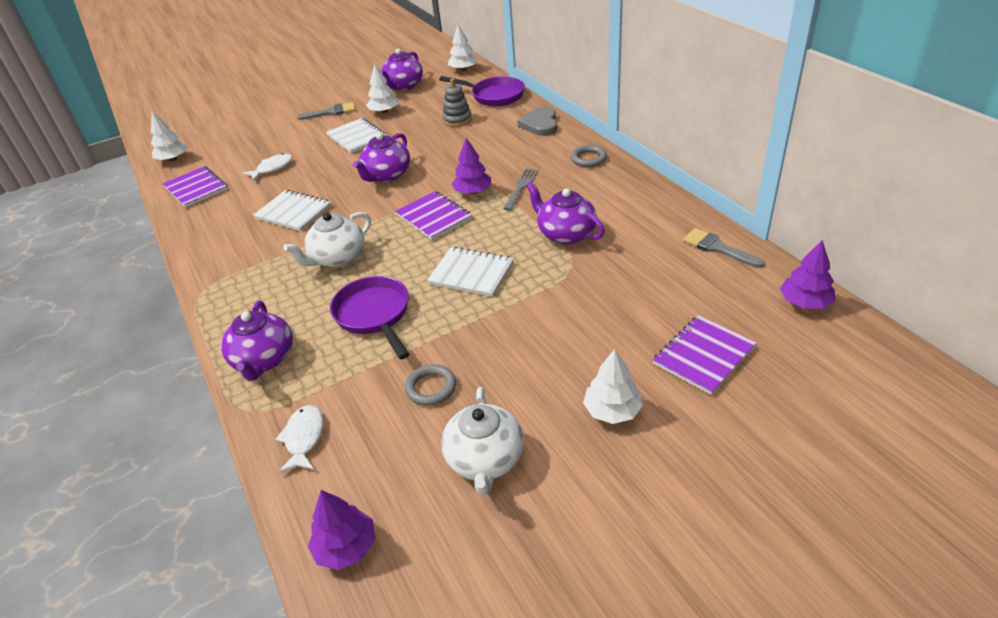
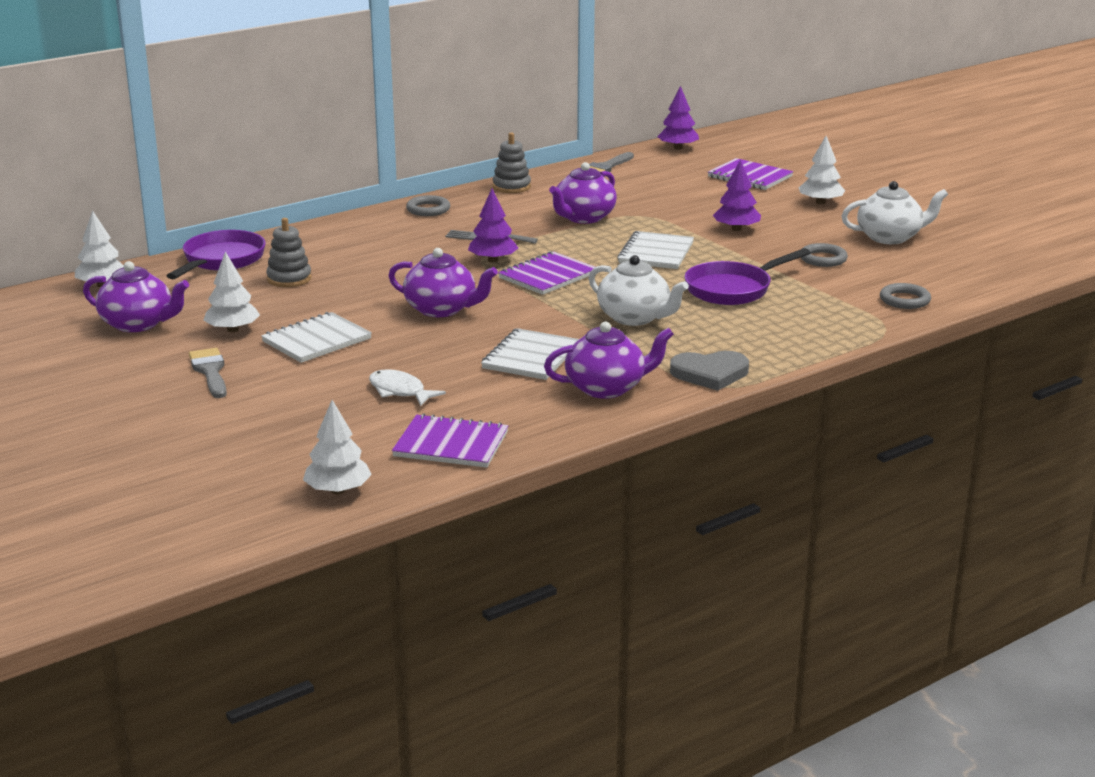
camera: 100 degrees left, 15 degrees down
purple notebook [162,166,228,208] -> purple notebook turned 60 degrees clockwise [392,413,508,468]
purple teapot [221,300,293,381] -> purple teapot moved to [544,322,674,399]
white fish [275,405,324,473] -> grey ring [880,283,931,309]
purple tree [308,490,375,570] -> purple tree moved to [713,159,761,231]
grey heart [517,107,557,136] -> grey heart moved to [670,351,749,391]
none -> grey stacking toy [493,133,531,193]

